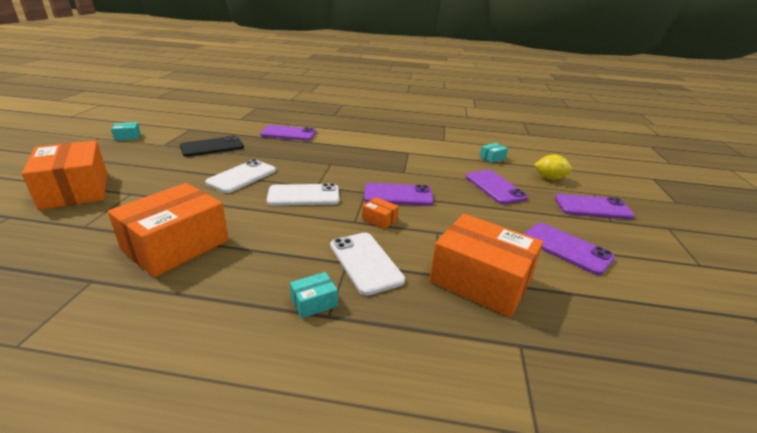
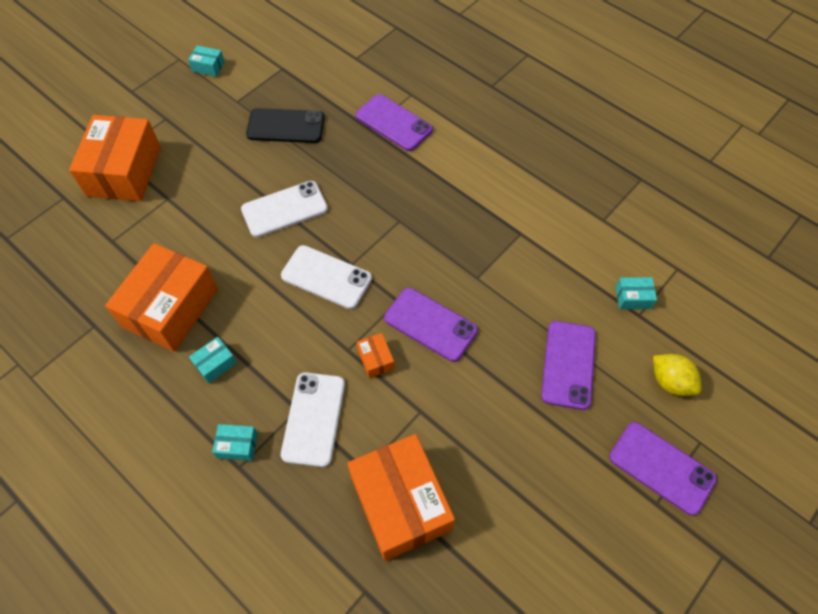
camera: 35 degrees right, 30 degrees up
orange box [108,183,229,277] -> orange box turned 45 degrees counterclockwise [105,243,218,352]
purple phone [524,223,615,275] -> none
none -> turquoise box [189,337,237,383]

